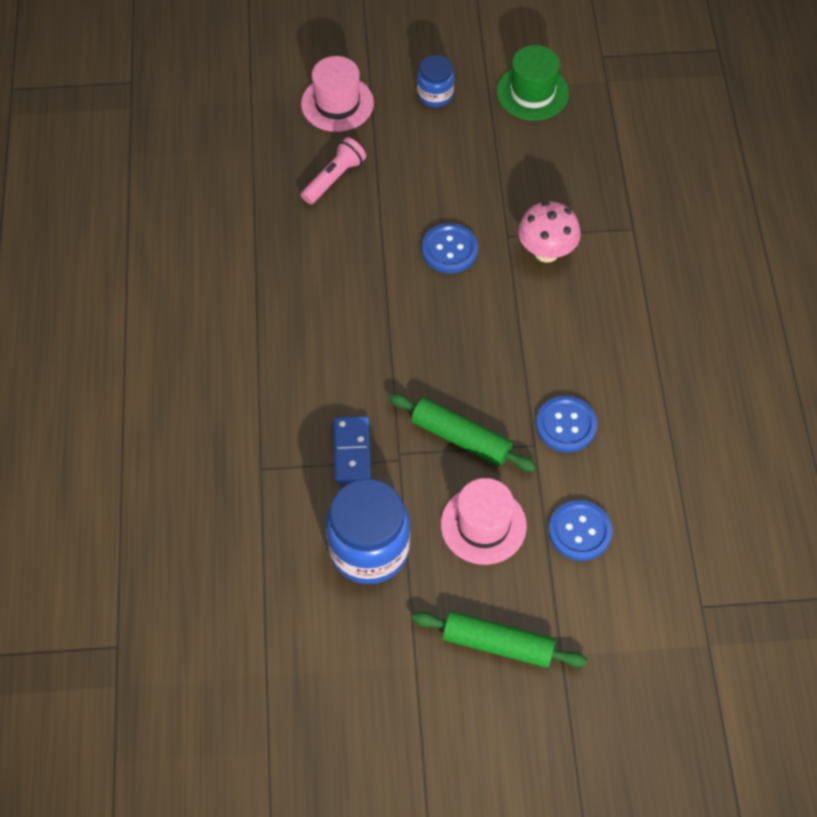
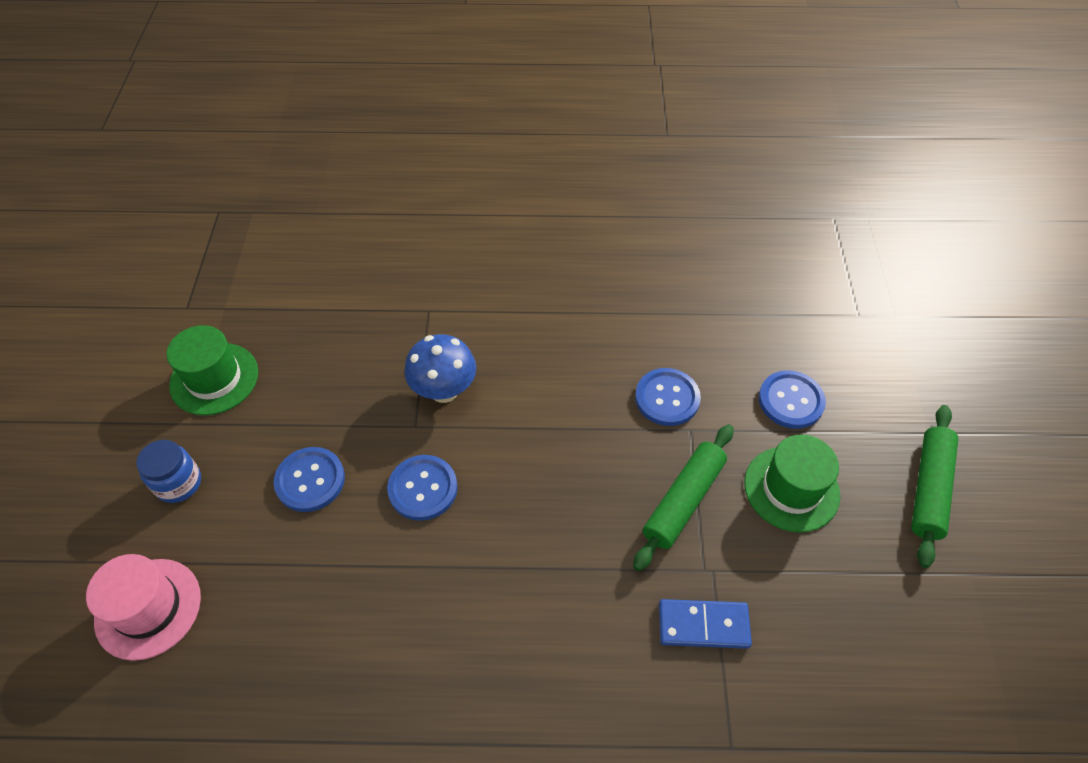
camera: 85 degrees left, 5 degrees down
pink flashlight [301,137,366,204] -> none
blue jar [326,479,410,584] -> none
pink hat [441,478,527,565] -> green hat [744,434,840,532]
pink mushroom [518,201,581,263] -> blue mushroom [404,334,476,403]
none -> blue button [274,447,345,512]

